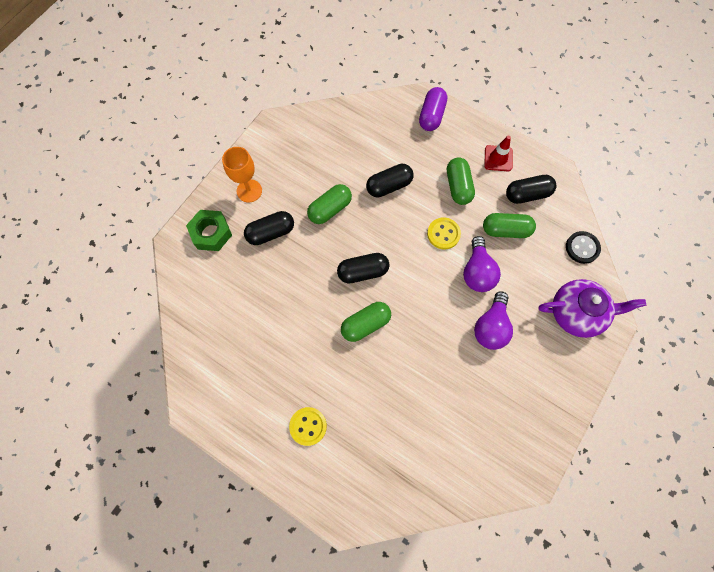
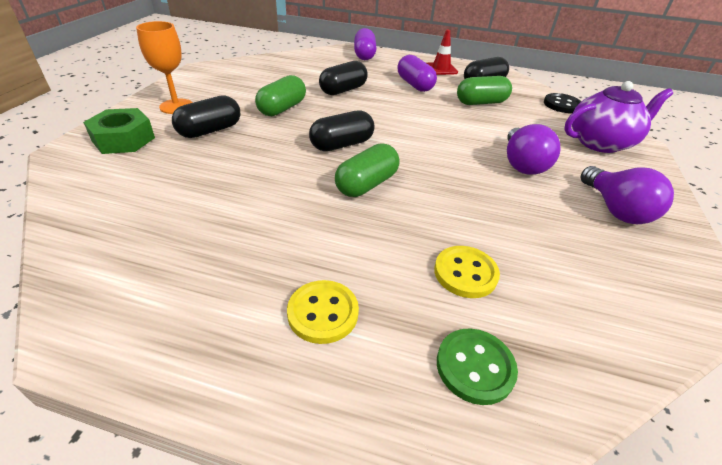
camera: 20 degrees left, 30 degrees down
yellow button [427,217,461,249] -> yellow button moved to [434,246,500,298]
green capsule [447,157,475,205] -> purple capsule [398,55,437,92]
purple light bulb [463,236,501,292] -> purple light bulb moved to [581,166,674,224]
none -> green button [437,328,518,405]

